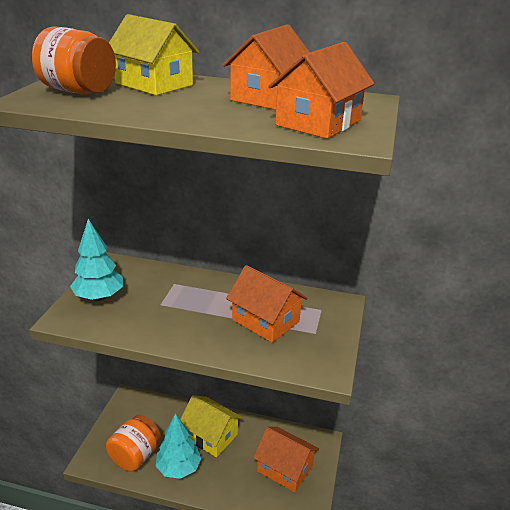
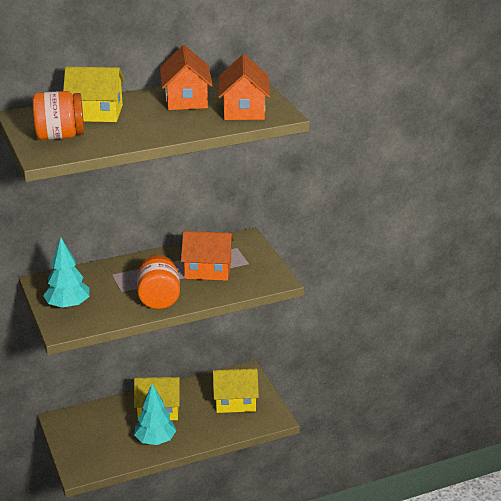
camera: 35 degrees left, 0 degrees up
orange jar [106,415,161,471] -> orange jar moved to [137,255,180,309]
orange house [253,427,319,493] -> yellow house [212,368,259,413]

